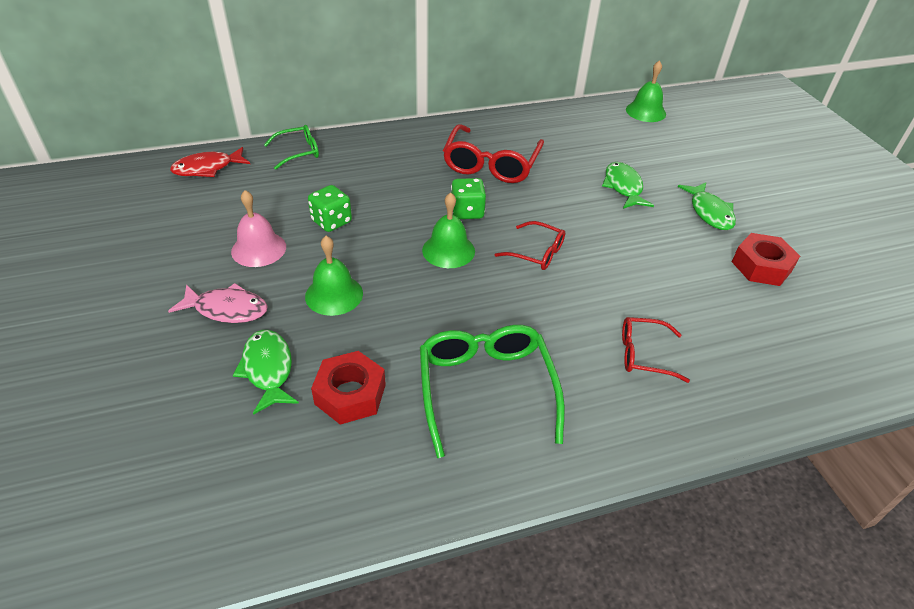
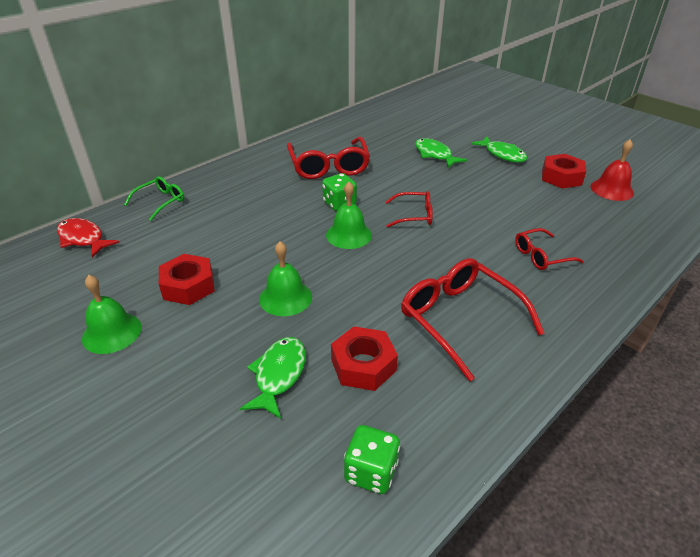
camera: 25 degrees left, 5 degrees down
pink fish [168,283,267,323] -> none
red fish [170,147,250,177] -> red fish turned 90 degrees clockwise [57,218,120,257]
pink bell [231,190,286,267] -> red nut [159,254,215,305]
green fish [233,330,299,415] -> green fish turned 60 degrees clockwise [240,337,306,419]
green dice [308,185,352,232] -> green dice moved to [344,425,400,494]
green glasses [420,325,565,458] -> red glasses [401,258,545,381]
green bell [626,60,666,122] -> green bell moved to [82,275,142,354]
none -> red bell [591,140,634,201]

